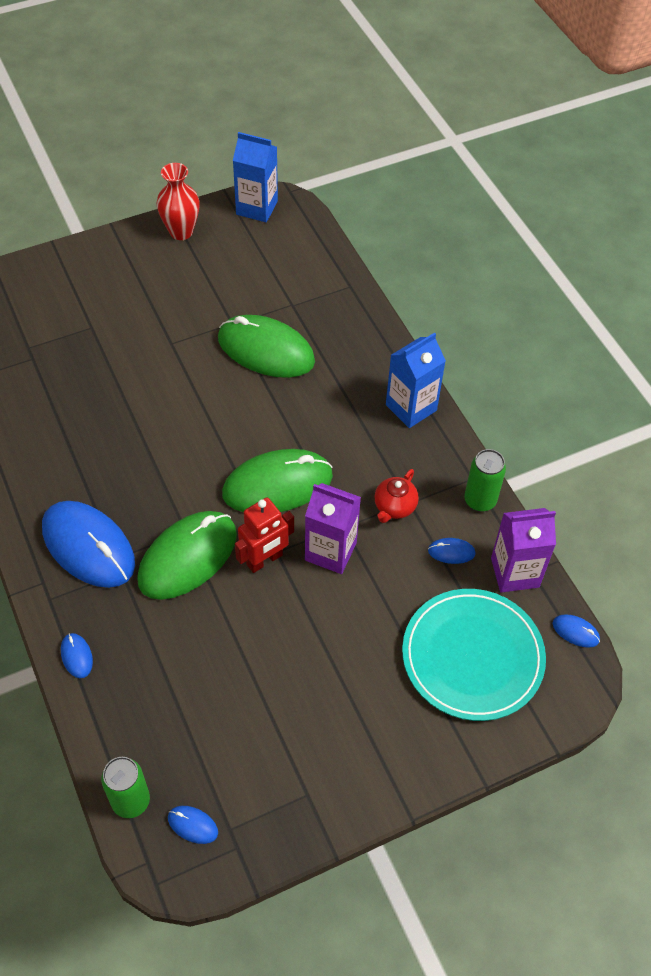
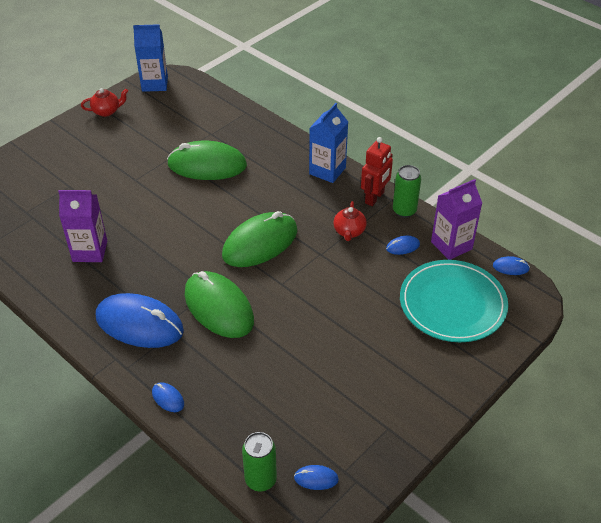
camera: 20 degrees left, 10 degrees down
green mouse [137,511,237,600] -> green mouse turned 60 degrees counterclockwise [185,271,254,338]
red vase [157,163,200,240] -> red teapot [81,88,128,117]
red robot [235,497,294,573] -> red robot moved to [361,137,393,206]
purple carton [305,483,361,574] -> purple carton moved to [58,190,107,262]

